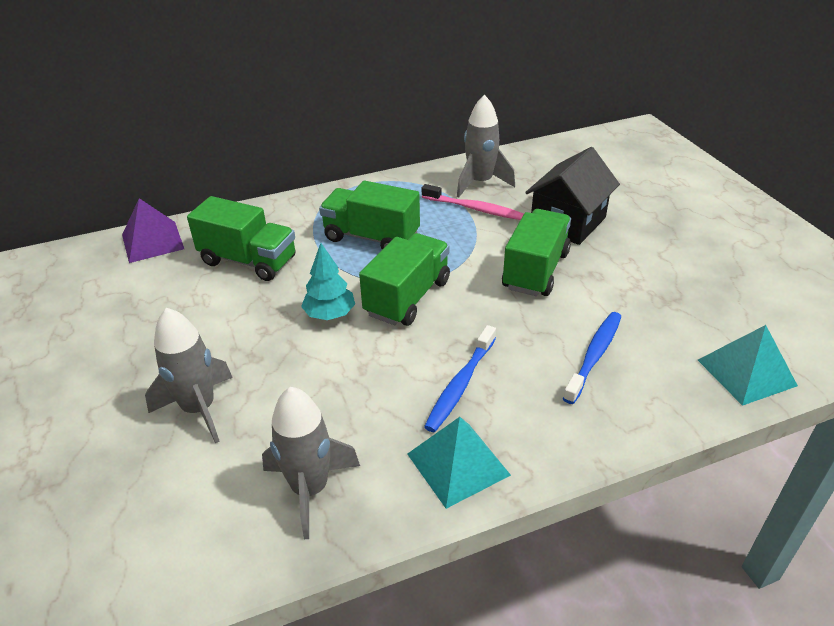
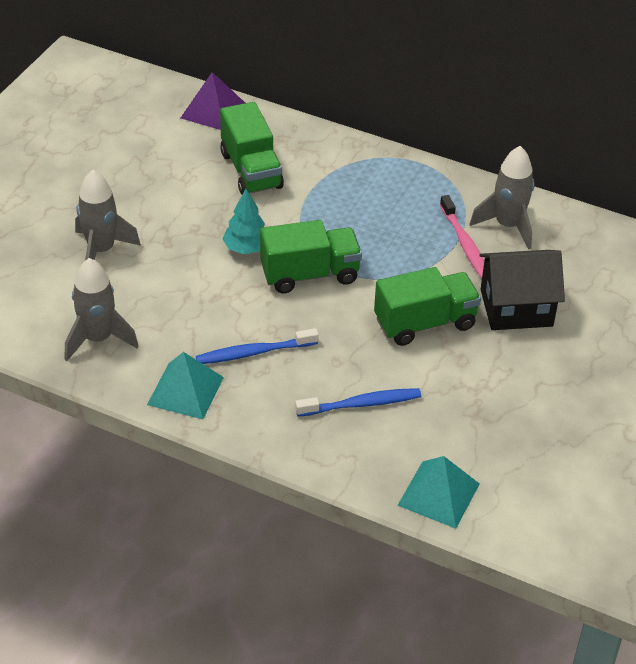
camera: 45 degrees right, 5 degrees up
green truck [319,181,420,250] -> none

